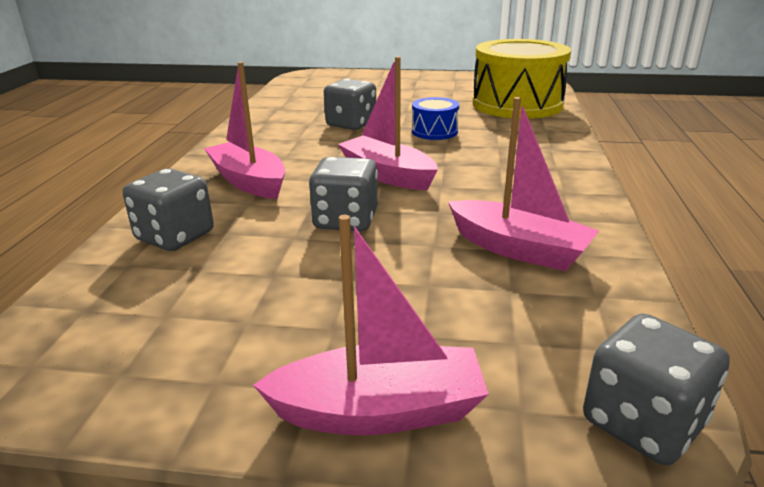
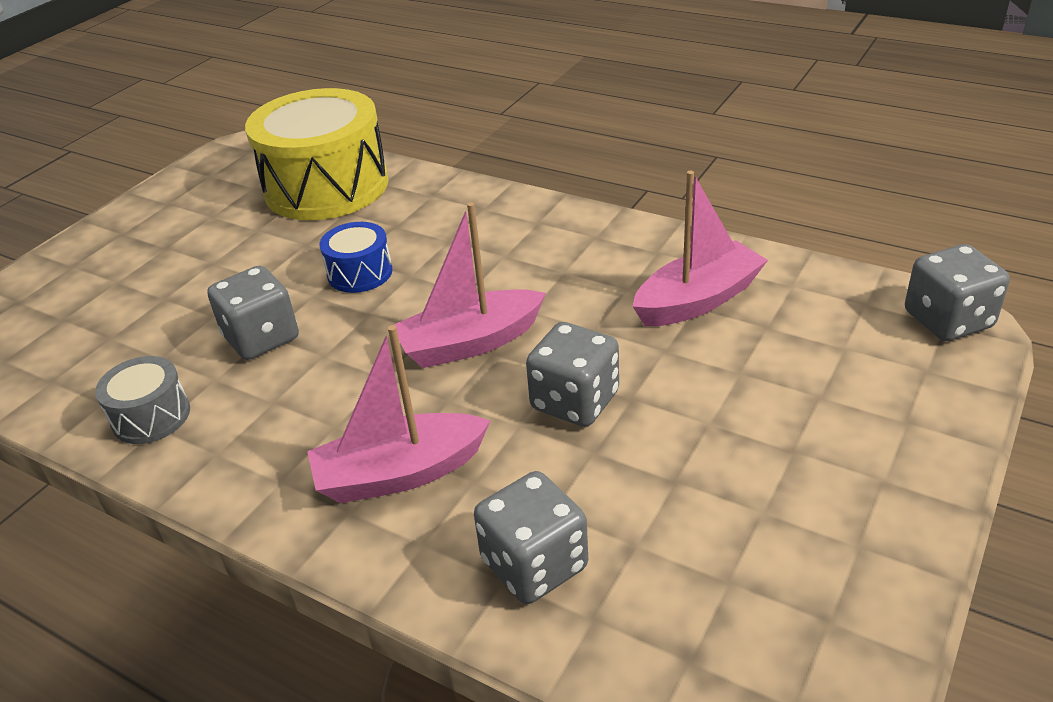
camera: 65 degrees left, 10 degrees up
pink boat [253,215,489,435] -> none
none -> grey drum [95,356,190,444]

